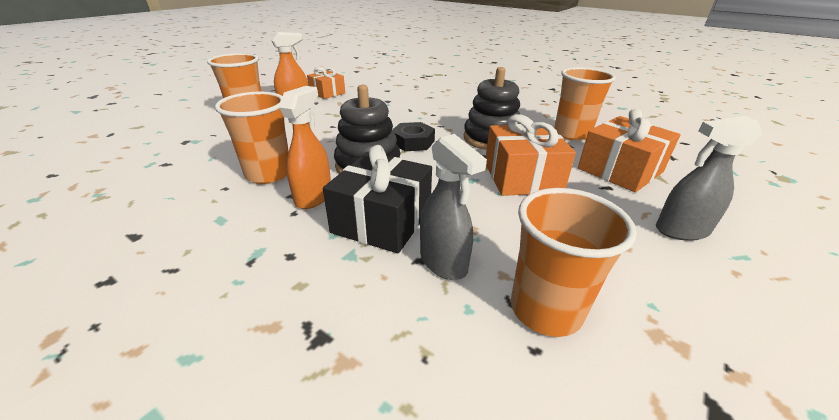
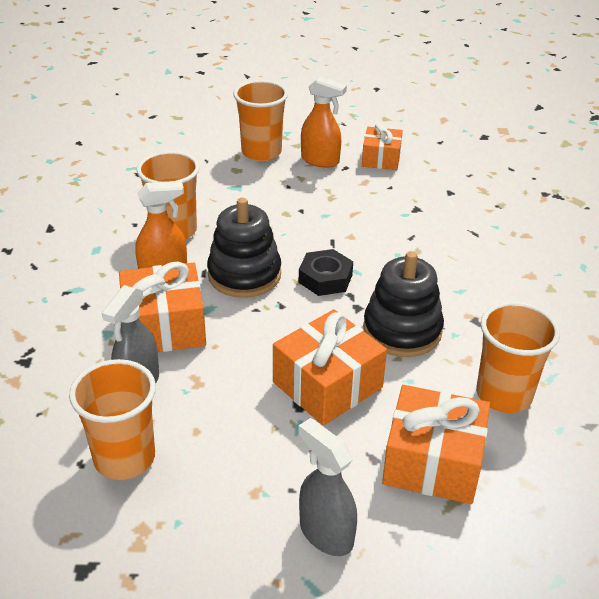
camera: 55 degrees right, 5 degrees up
black gift [323,145,432,253] -> orange gift [119,262,206,352]

